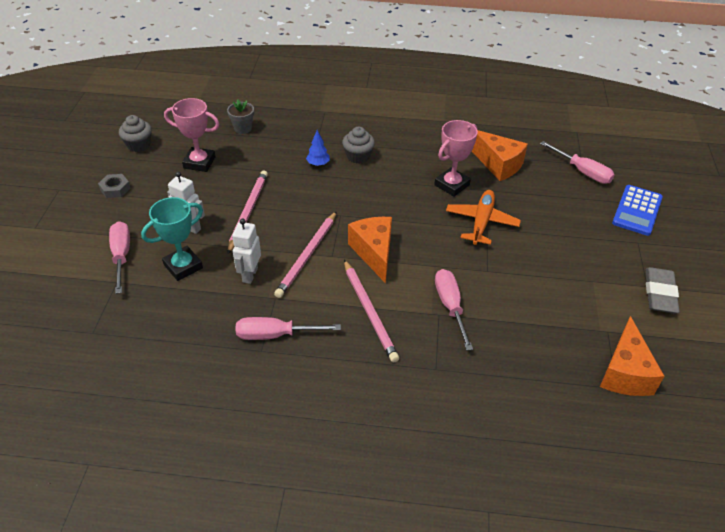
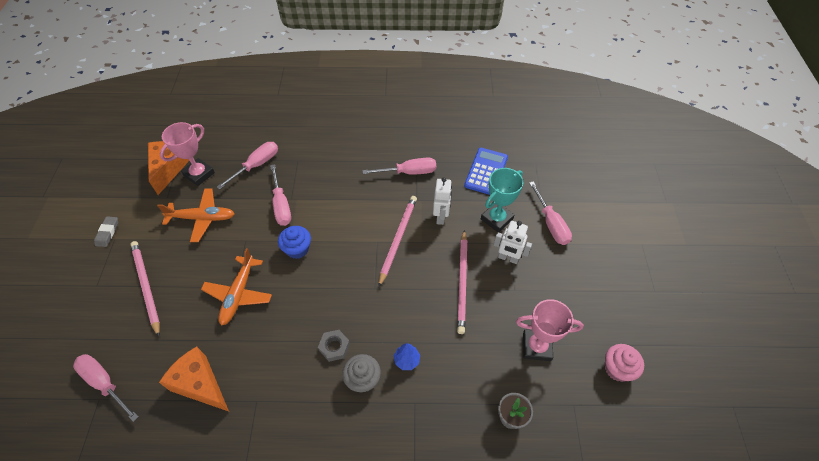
camera: 175 degrees right, 10 degrees up
grey nut [98,174,130,198] -> grey nut moved to [318,330,350,362]
grey cupcake [119,115,152,152] -> pink cupcake [605,344,644,382]
pink pencil [344,260,399,363] -> pink pencil moved to [130,241,160,337]
orange cheese [348,217,392,284] -> none
pink trophy [434,120,478,197] -> pink trophy moved to [160,122,215,186]
blue calculator [612,185,663,236] -> blue calculator moved to [464,148,508,195]
grey eraser [646,267,680,314] -> grey eraser [94,216,118,247], size x0.62
none -> orange plane [157,189,235,242]
none -> pink screwdriver [217,142,278,189]
none -> blue cupcake [278,226,311,259]

